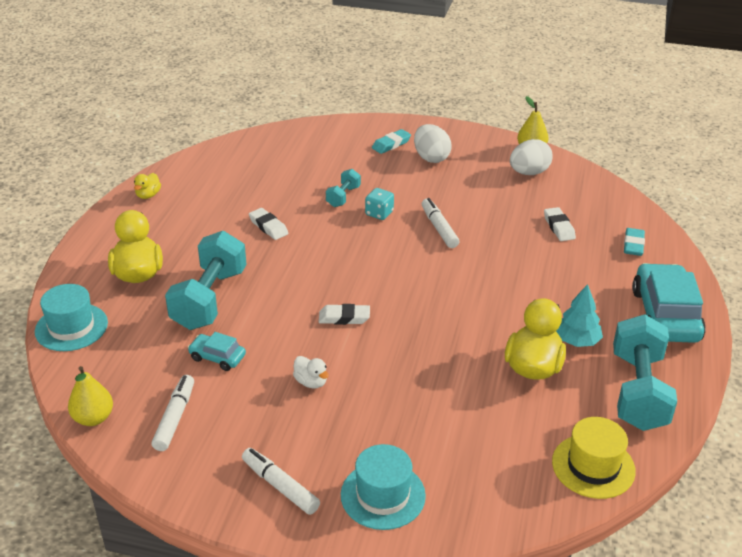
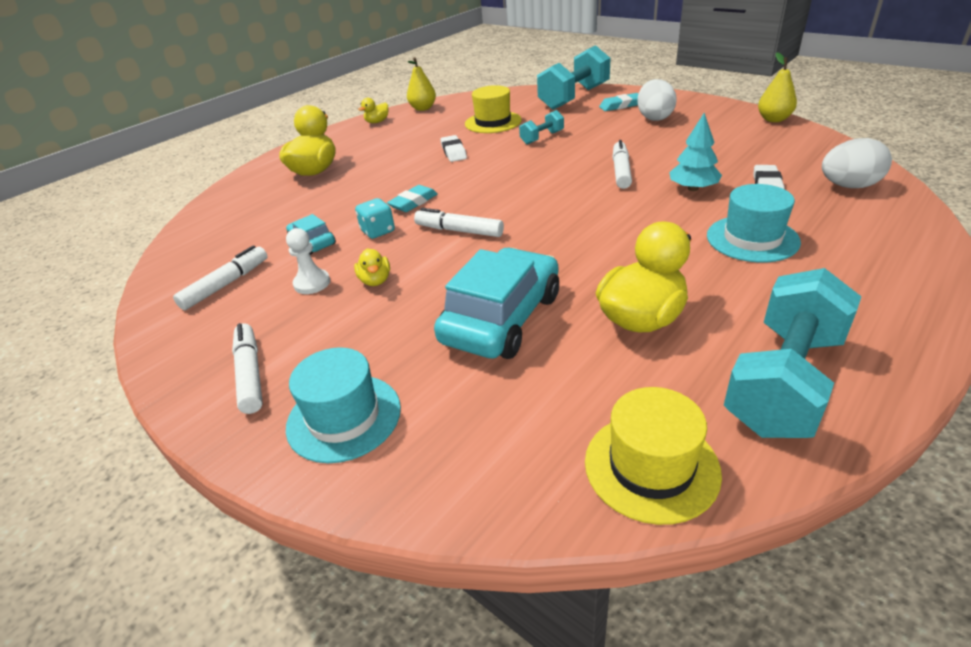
camera: 30 degrees right, 0 degrees up
turquoise hat [35,284,108,351] -> turquoise hat moved to [707,184,801,262]
yellow pear [68,366,113,426] -> yellow pear moved to [407,57,436,111]
turquoise dumbbell [165,231,247,330] -> turquoise dumbbell moved to [537,45,611,110]
white duck [293,356,329,389] -> yellow duck [354,249,390,286]
white eraser [319,304,370,325] -> white marker [414,208,504,237]
turquoise dice [365,188,394,220] -> turquoise dice moved to [355,198,395,239]
white egg [510,139,553,175] -> white egg moved to [822,138,892,188]
turquoise tree [556,284,603,347] -> turquoise tree moved to [669,113,722,191]
turquoise eraser [624,228,645,256] -> turquoise eraser moved to [387,185,438,212]
turquoise car [632,263,706,343] -> turquoise car moved to [434,248,559,359]
none -> white pawn [286,228,330,294]
none -> yellow hat [465,85,522,133]

